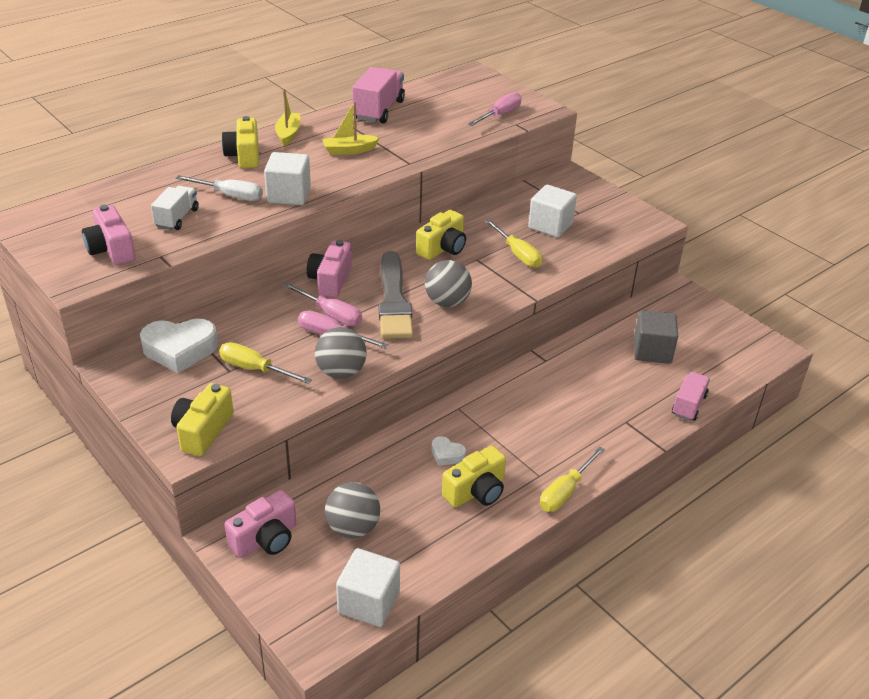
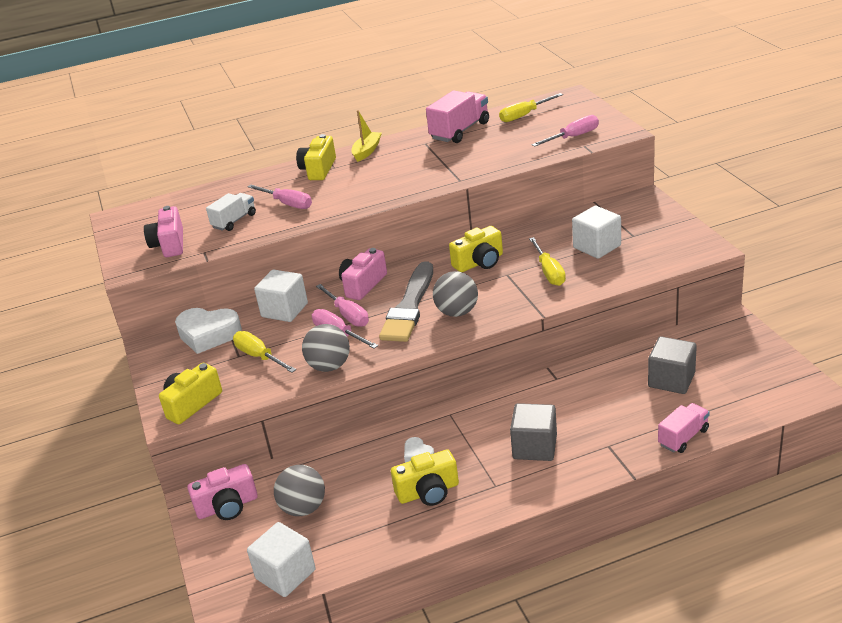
camera: 25 degrees right, 5 degrees down
white screwdriver [176,175,263,201] -> pink screwdriver [247,184,312,209]
white cube [264,152,311,205] -> white cube moved to [254,270,308,322]
yellow boat [322,101,380,155] -> none
yellow screwdriver [540,447,605,512] -> yellow screwdriver moved to [499,93,563,122]
none -> grey cube [510,403,557,461]

